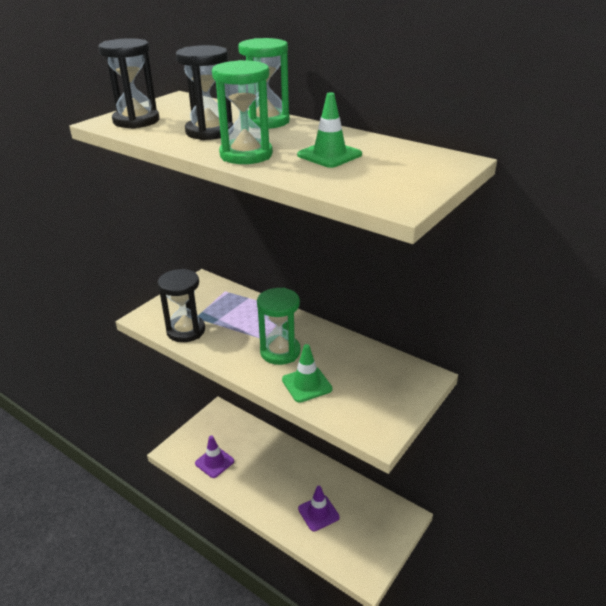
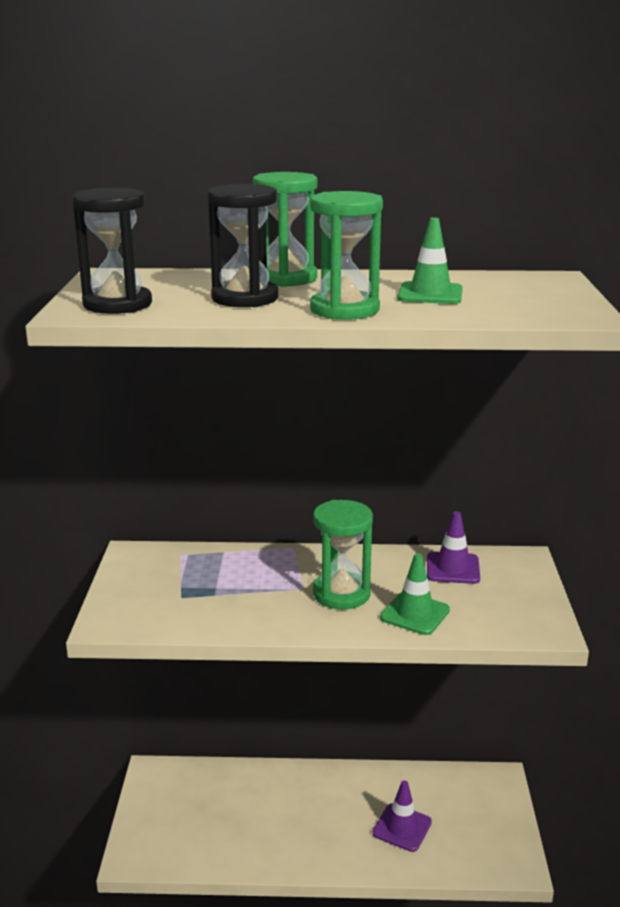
camera: 35 degrees left, 10 degrees down
black hourglass [158,269,205,342] -> none
purple traffic cone [195,435,234,478] -> purple traffic cone moved to [427,511,480,584]

